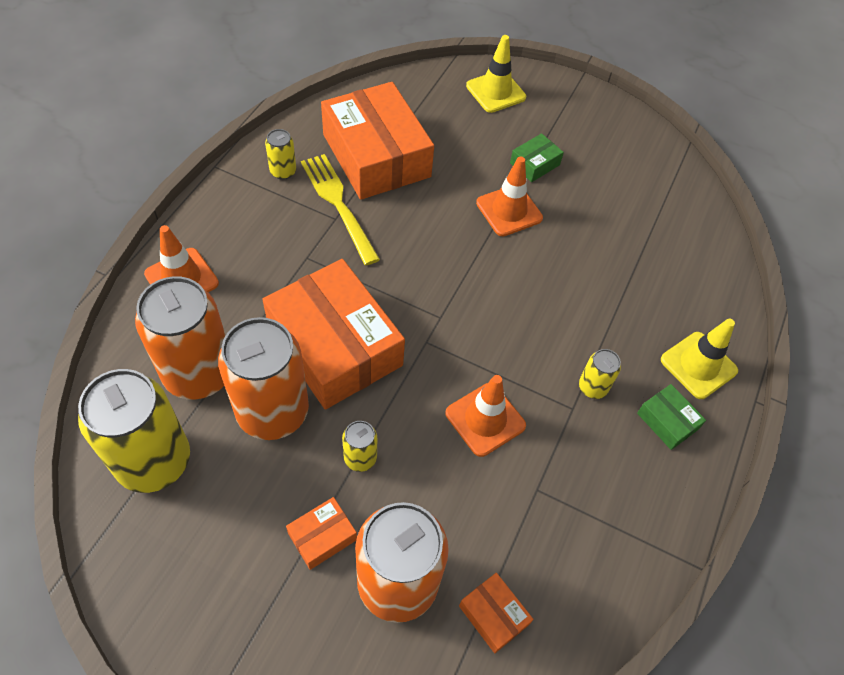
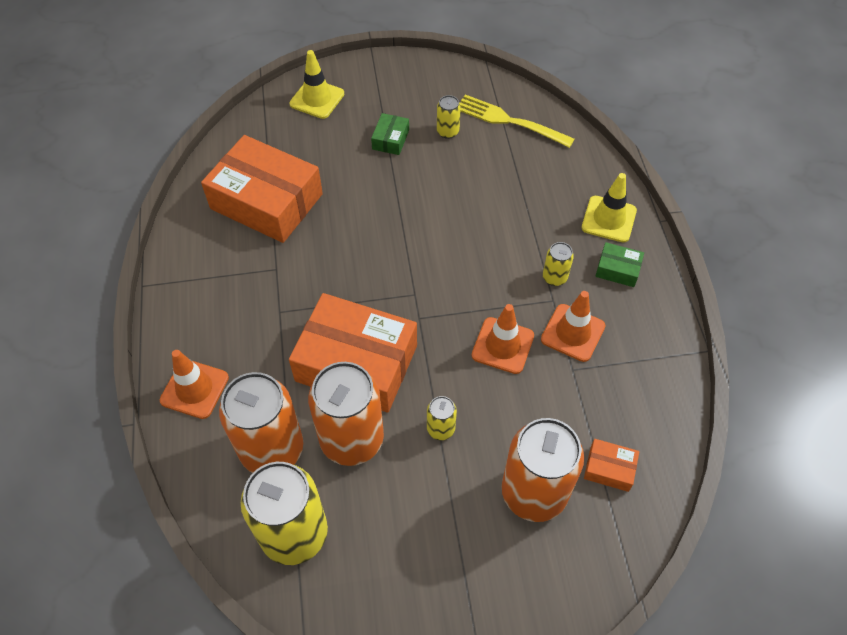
camera: 30 degrees left, 0 degrees up
yellow can [265,129,296,180] -> yellow can moved to [437,95,461,139]
orange box [286,497,357,570] -> none
yellow fork [301,154,380,265] -> yellow fork moved to [459,95,575,148]
orange traffic cone [476,156,543,236] -> orange traffic cone moved to [541,291,605,362]

